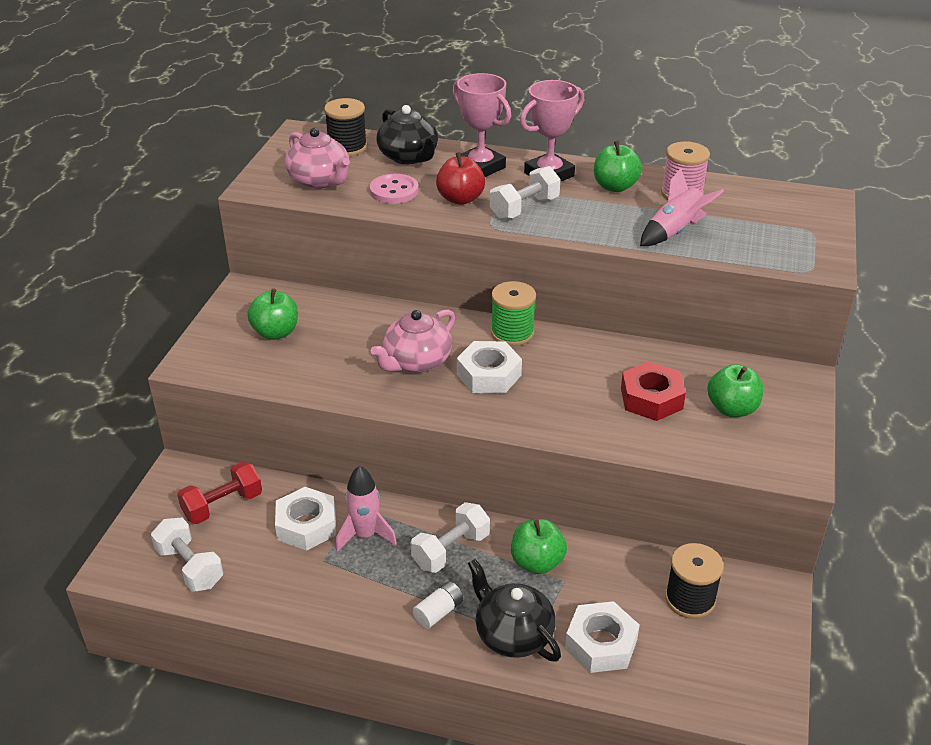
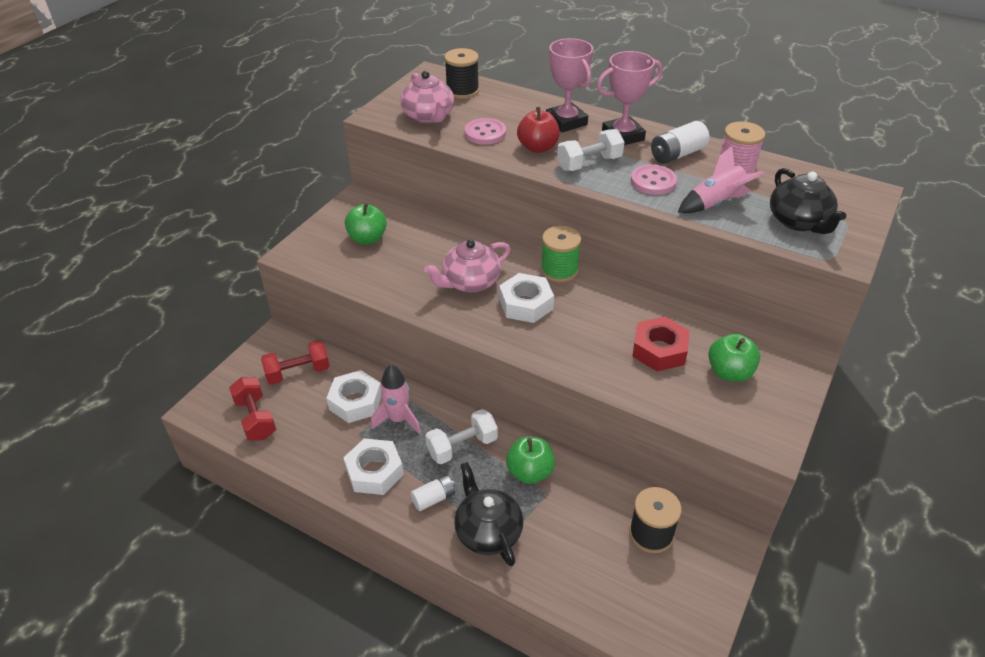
camera: 15 degrees right, 5 degrees up
white dumbbell [151,518,223,592] -> red dumbbell [229,377,276,440]
black teapot [376,105,438,164] -> black teapot moved to [770,168,846,234]
white nut [565,601,640,673] -> white nut moved to [343,438,404,495]
green apple [594,141,642,192] -> white battery [651,121,709,164]
none -> pink button [631,164,677,195]

